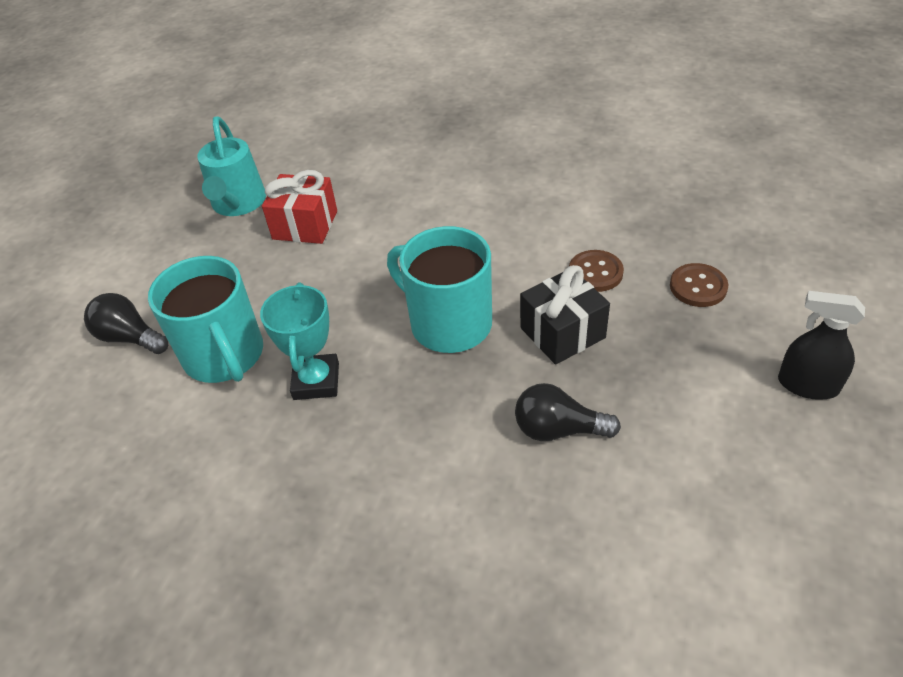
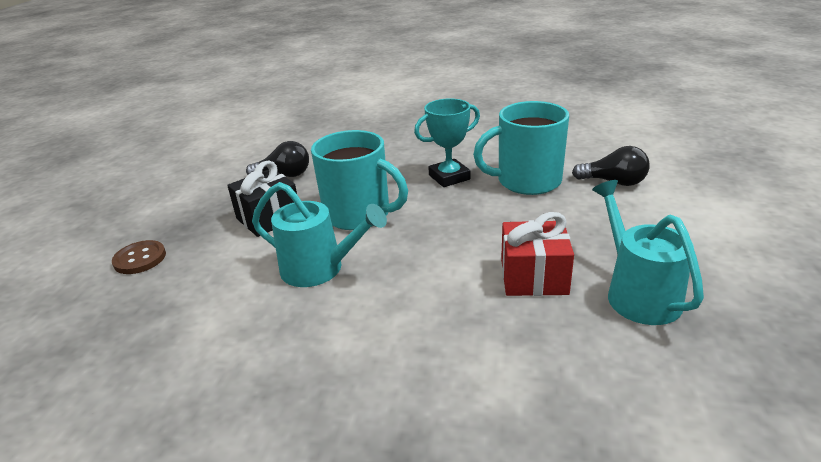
camera: 170 degrees right, 15 degrees down
turquoise mug [148,256,263,383] -> turquoise mug turned 60 degrees counterclockwise [473,101,569,195]
turquoise trophy [260,283,339,400] -> turquoise trophy turned 75 degrees clockwise [414,98,480,187]
brown button [569,250,624,292] -> none
black spray bottle [778,291,865,400] -> none
none -> turquoise watering can [252,182,387,287]

